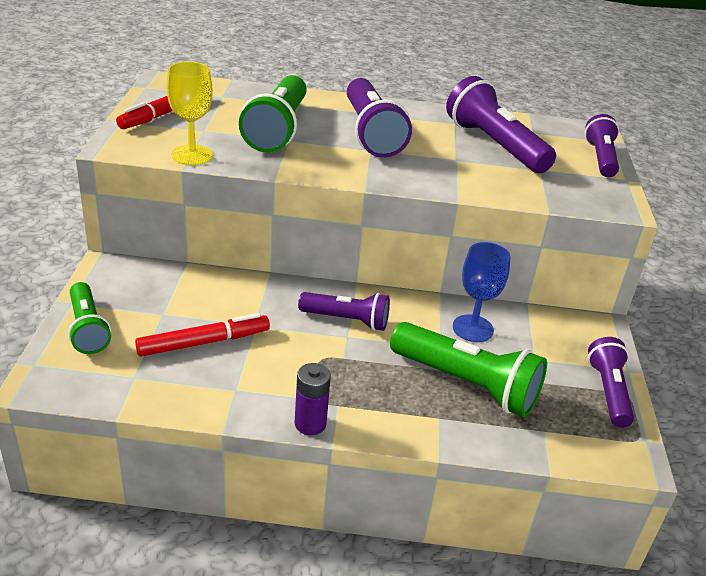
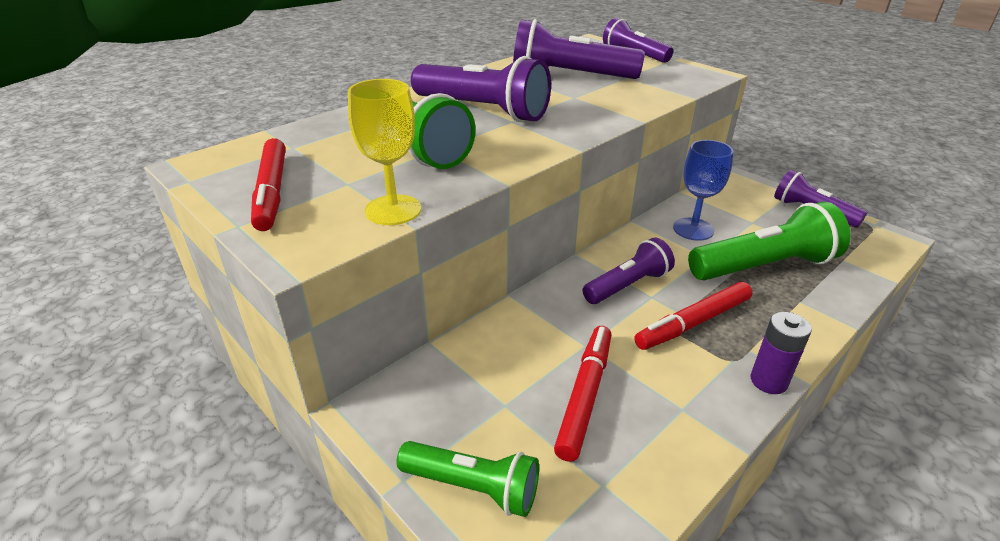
camera: 45 degrees left, 0 degrees up
none -> red marker [634,282,752,350]

